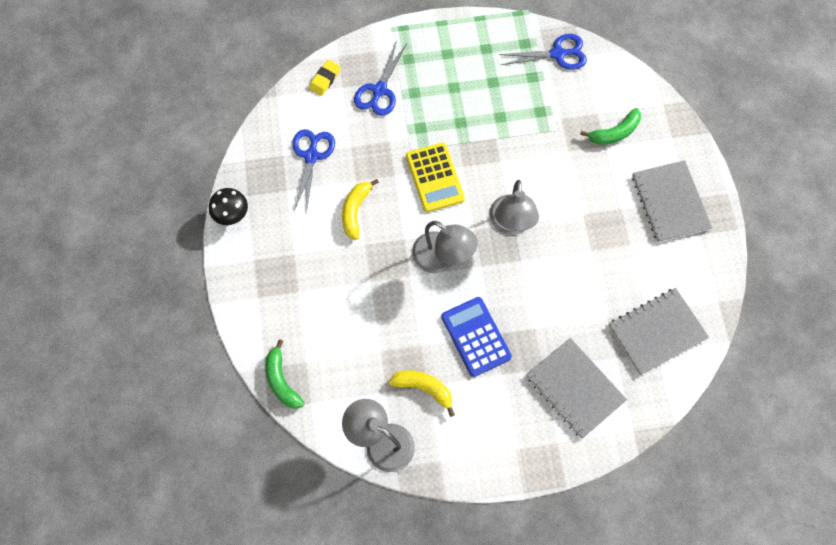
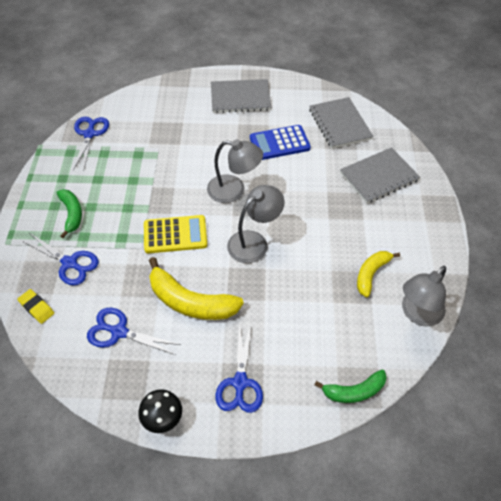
camera: 80 degrees left, 15 degrees down
yellow banana [342,179,379,240] -> yellow banana [149,257,244,320], size x1.64
blue calculator [441,297,512,377] -> blue calculator moved to [250,125,311,160]
green banana [580,108,641,144] -> green banana moved to [57,189,82,238]
none -> blue scissors [215,323,263,413]

